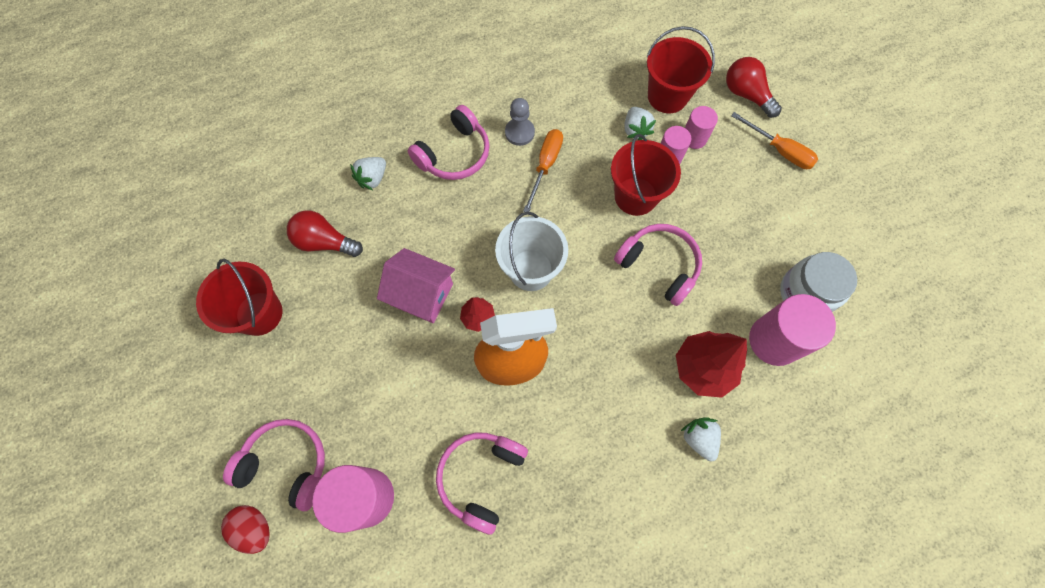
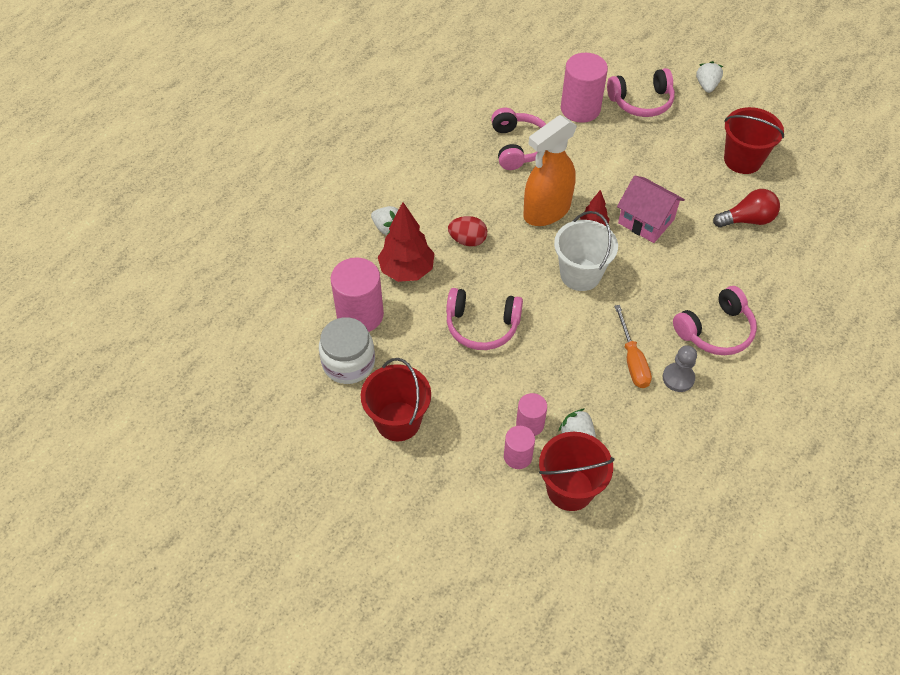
camera: 150 degrees right, 15 degrees down
red egg [221,505,270,554] -> red egg moved to [448,216,487,246]
white strawberry [350,157,386,190] -> white strawberry moved to [696,61,723,93]
pink house [377,248,455,323] -> pink house turned 45 degrees clockwise [617,176,685,243]
pink headphones [408,105,490,180] -> pink headphones turned 135 degrees counterclockwise [673,286,757,355]
red bucket [611,134,681,216] -> red bucket moved to [361,358,431,441]
red light bulb [726,57,782,118] -> none
orange screwdriver [731,112,818,169] -> none

